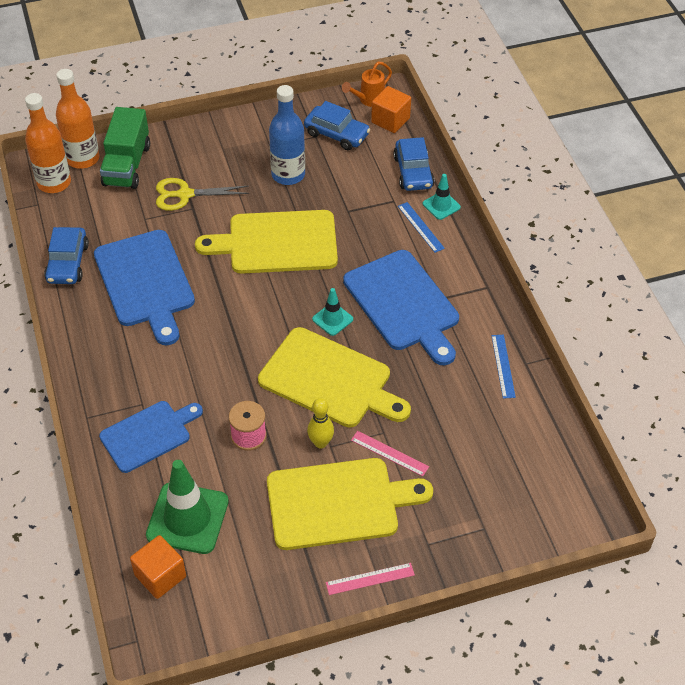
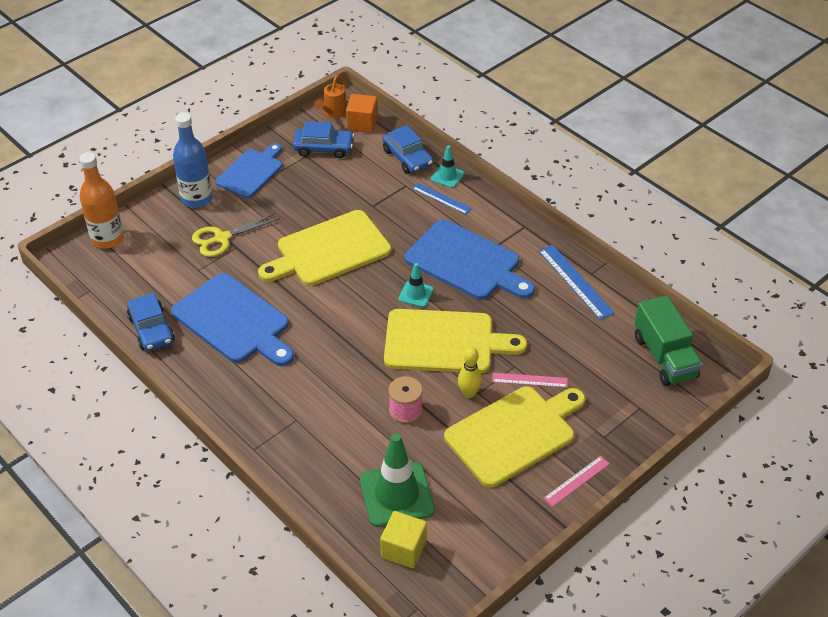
camera: 25 degrees left, 5 degrees down
orange bottle [25,93,71,193] -> none
blue cutting board [99,401,203,473] -> blue cutting board moved to [215,143,282,198]
green truck [100,107,150,189] -> green truck moved to [635,295,703,386]
orange cube [130,535,186,599] -> yellow cube [380,511,427,568]
blue bottle [269,85,305,185] -> blue bottle moved to [173,112,213,208]
blue ruler [491,335,516,399] -> blue ruler [538,245,615,320], size x1.56

